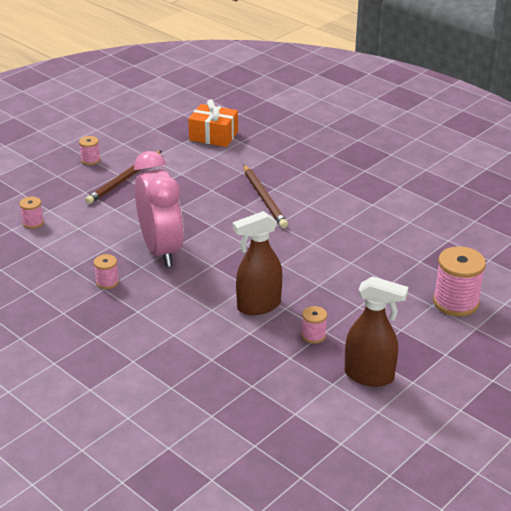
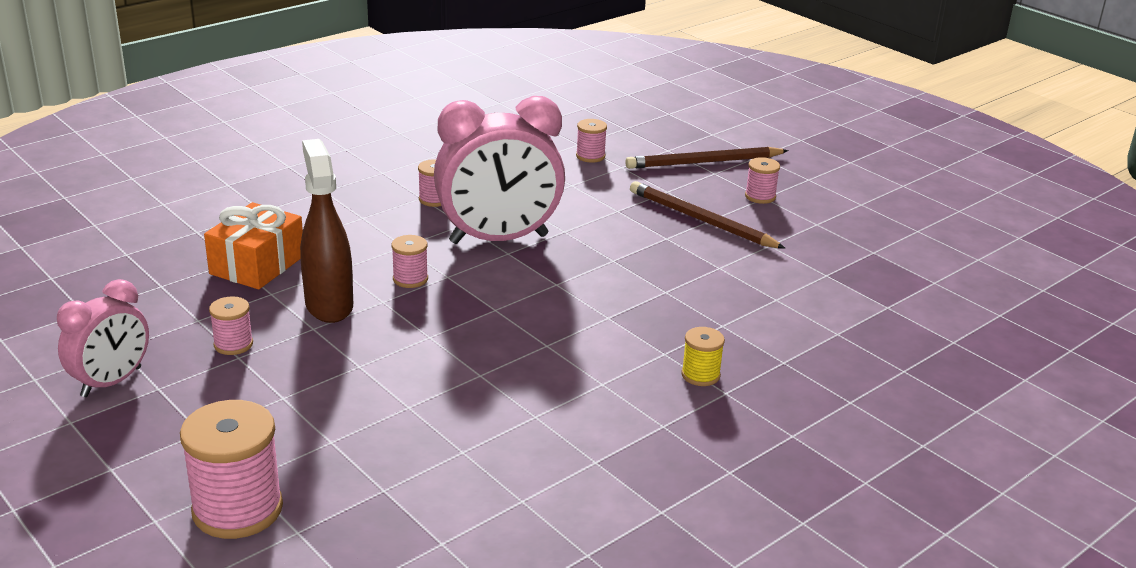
camera: 95 degrees right, 5 degrees down
orange gift [188,99,238,147] -> orange gift moved to [204,202,303,289]
brown pencil [243,164,288,228] -> brown pencil moved to [625,147,789,169]
brown spray bottle [345,276,408,387] -> pink clock [57,279,149,397]
none -> pink spool [391,235,428,288]
none -> yellow spool [681,327,725,386]

